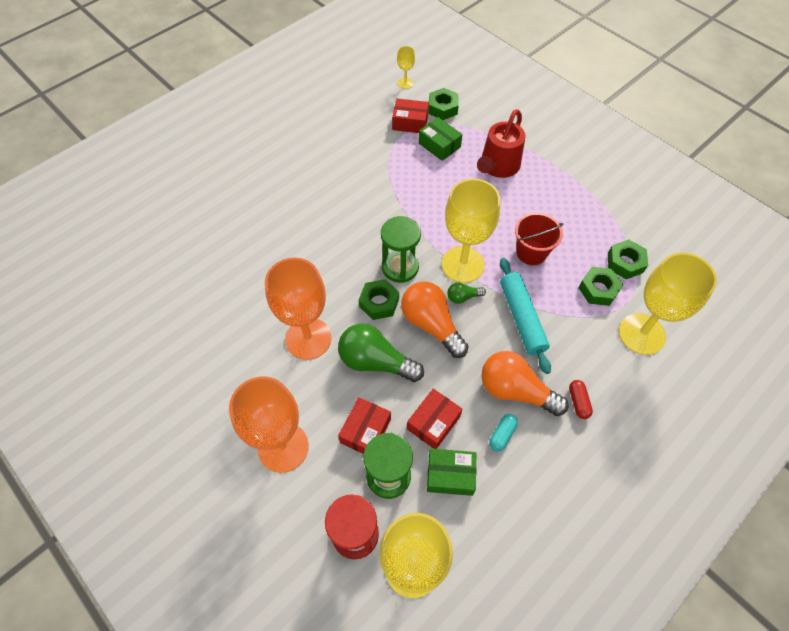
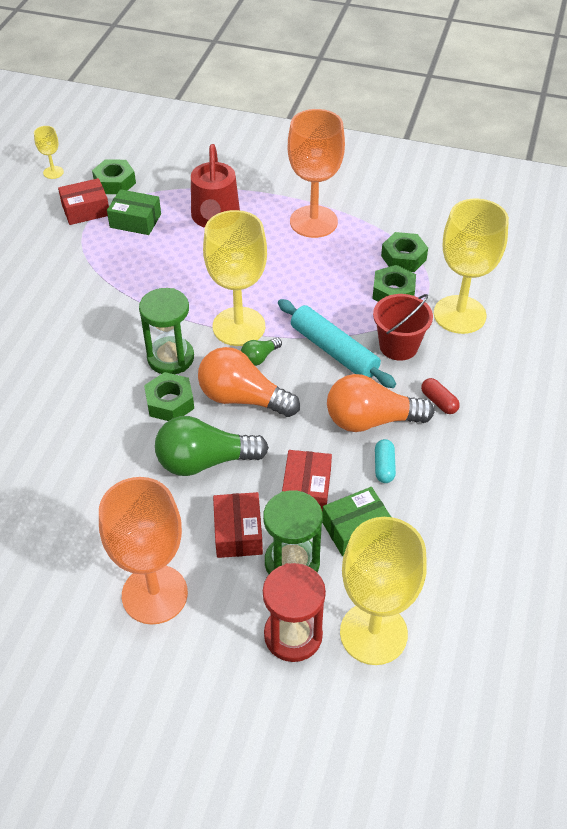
camera: 30 degrees left, 10 degrees down
orange goblet [265,258,332,360] -> orange goblet moved to [288,109,345,238]
red bucket [515,212,564,265] -> red bucket moved to [373,294,433,361]

